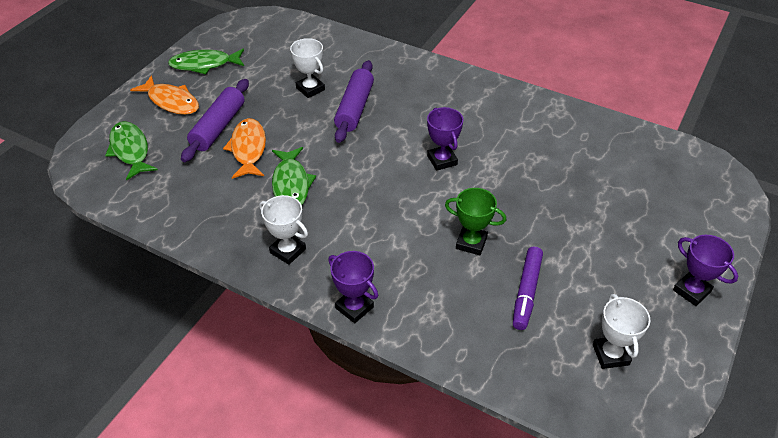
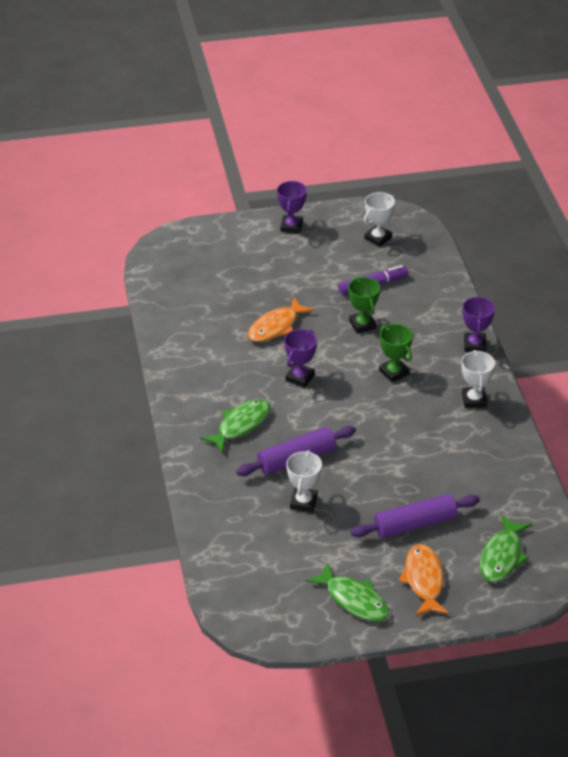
camera: 130 degrees left, 5 degrees down
orange fish [223,118,266,179] -> orange fish moved to [248,298,314,342]
green fish [272,147,316,205] -> green fish moved to [200,399,271,454]
none -> green trophy [379,324,413,382]

